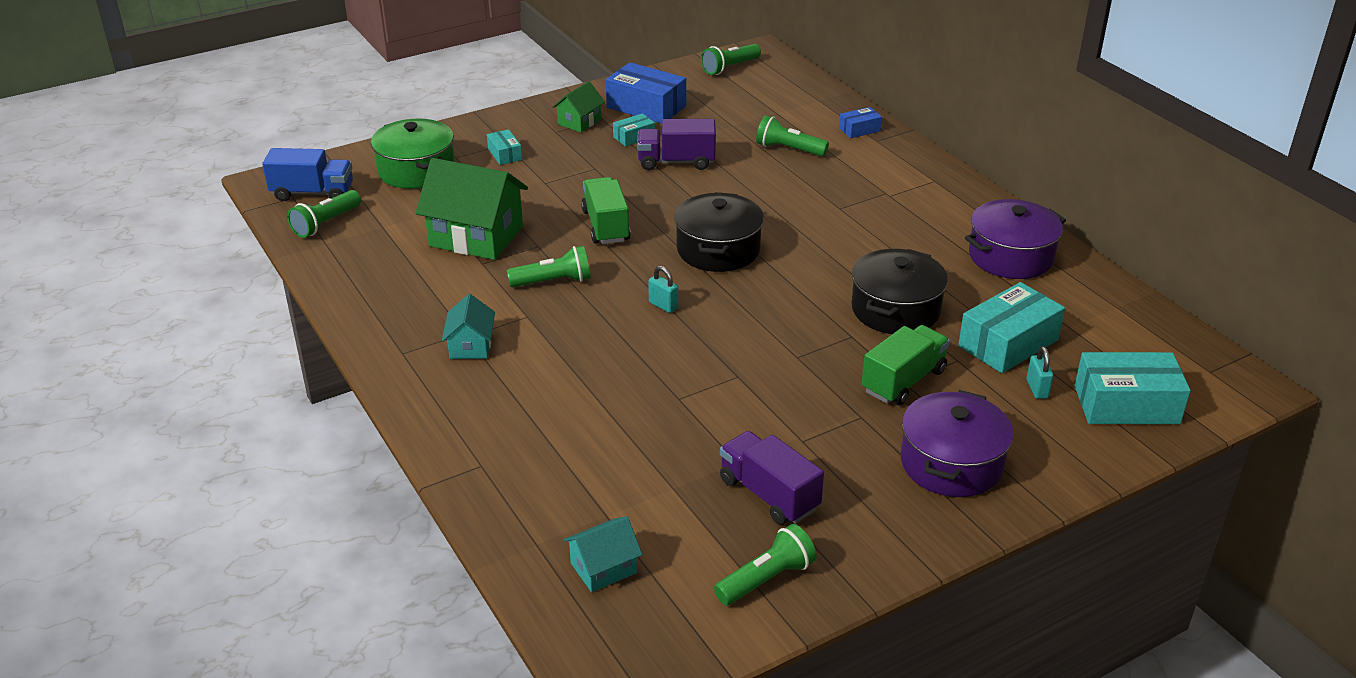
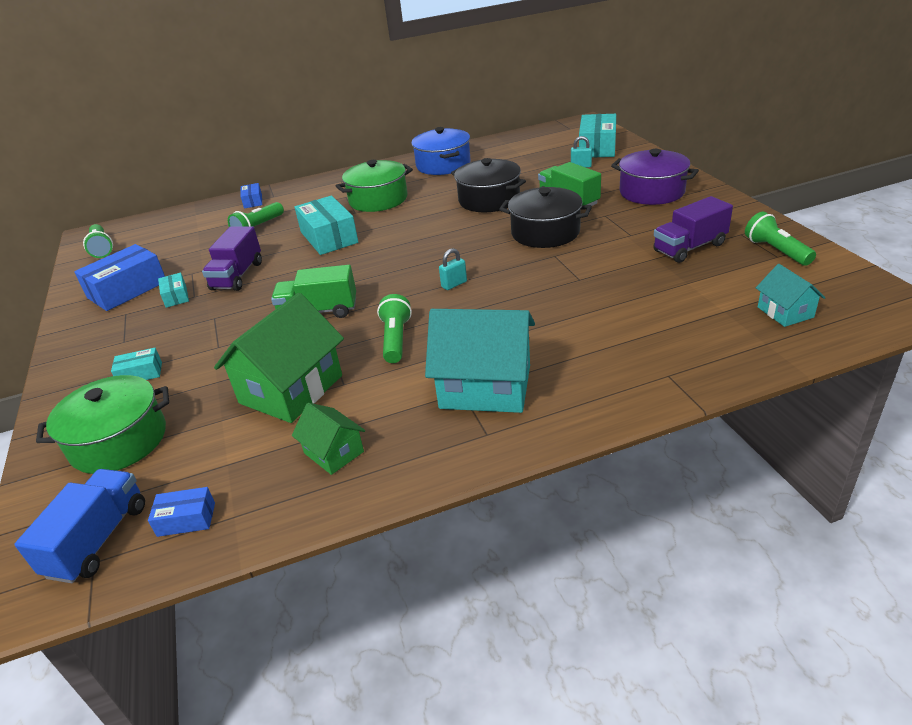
camera: 75 degrees left, 0 degrees up
green flashlight [287,190,361,238] -> blue box [148,487,215,537]
turquoise house [442,294,495,359] -> turquoise house [425,309,535,413], size x1.92
green house [552,81,605,132] -> green house moved to [292,403,365,475]
black pot [674,192,764,272] -> black pot moved to [499,187,592,248]
turquoise box [958,282,1065,373] -> turquoise box moved to [295,196,358,255]
purple pot [965,199,1066,279] -> blue pot [411,127,471,175]
none -> green pot [336,160,413,212]

